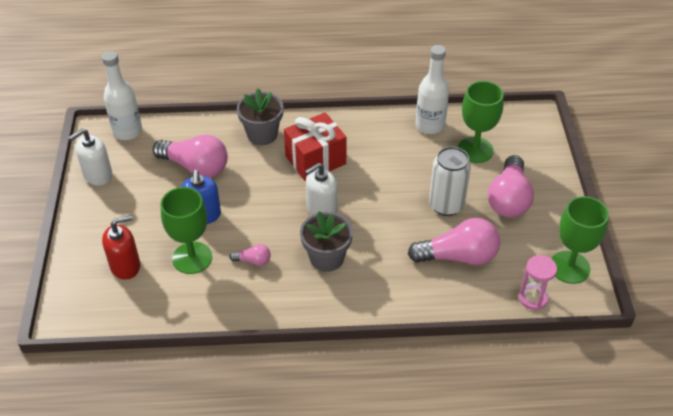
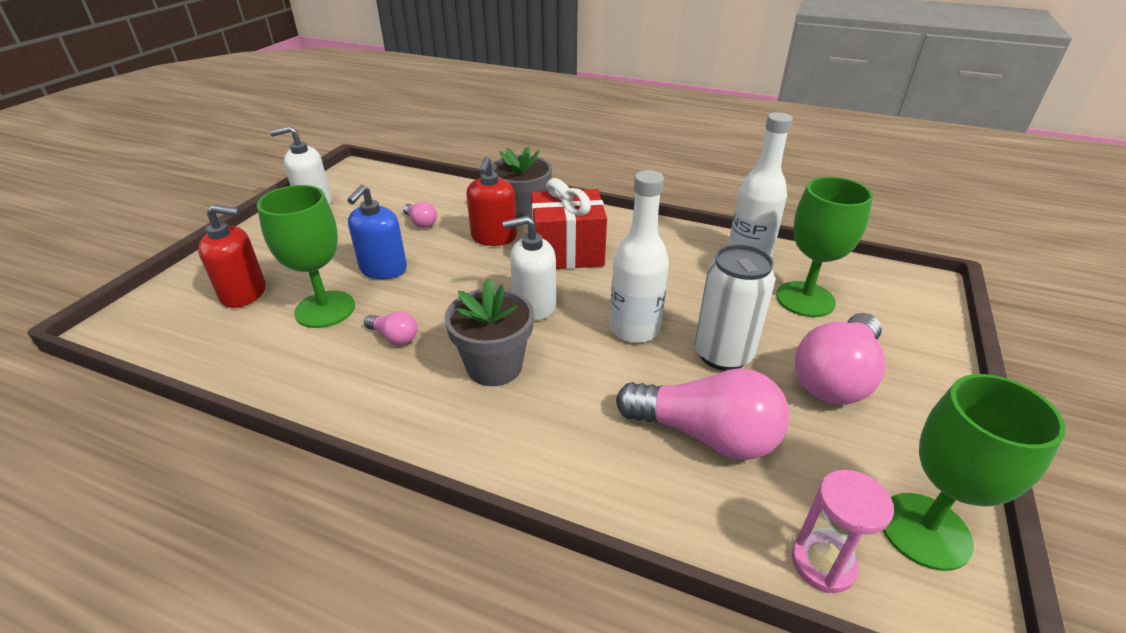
camera: 25 degrees right, 10 degrees down
white bottle [102,51,142,140] -> white bottle moved to [610,170,669,343]
pink light bulb [153,134,228,178] -> pink light bulb [403,202,437,228], size x0.46
none -> red soap dispenser [466,157,517,246]

